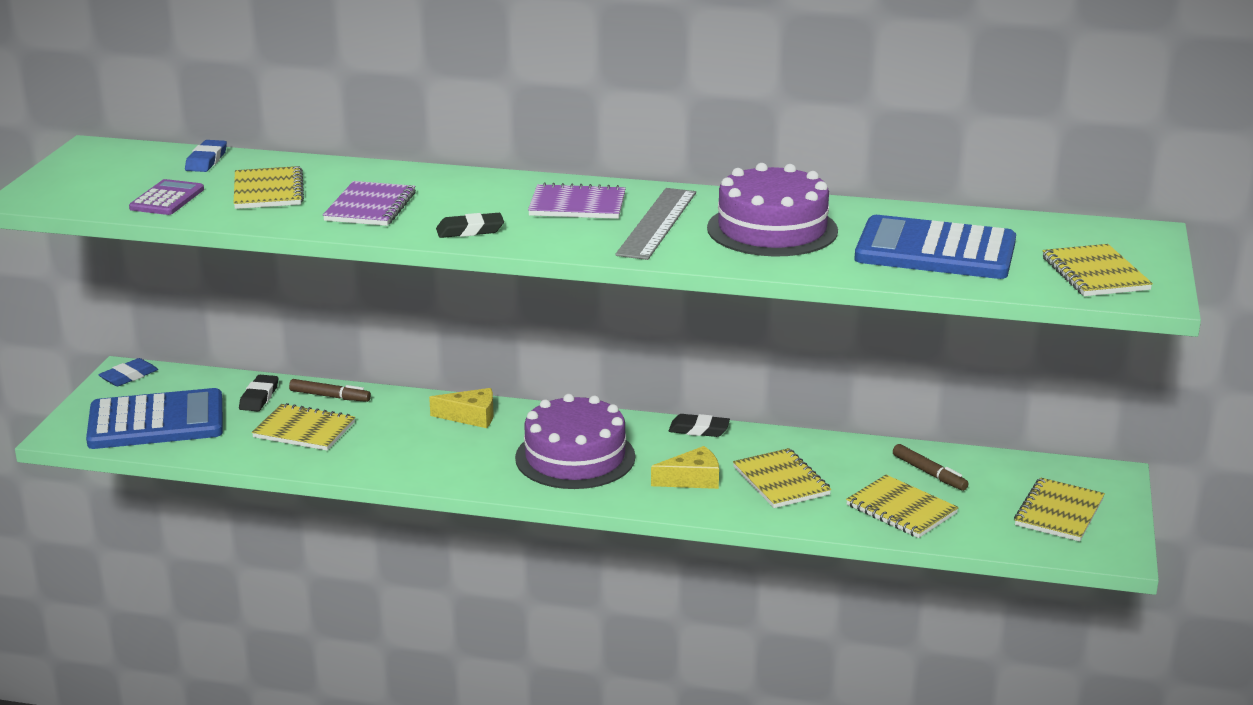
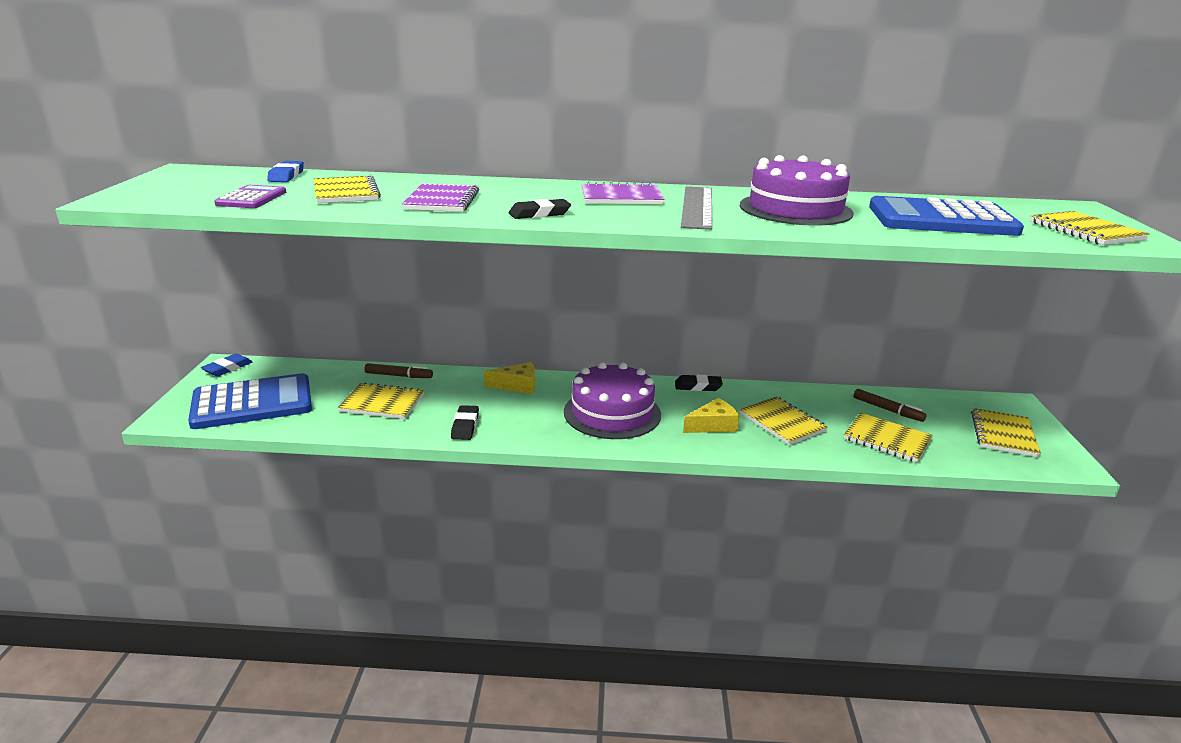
camera: 10 degrees left, 0 degrees up
black eraser [239,375,278,411] -> black eraser moved to [451,405,479,440]

